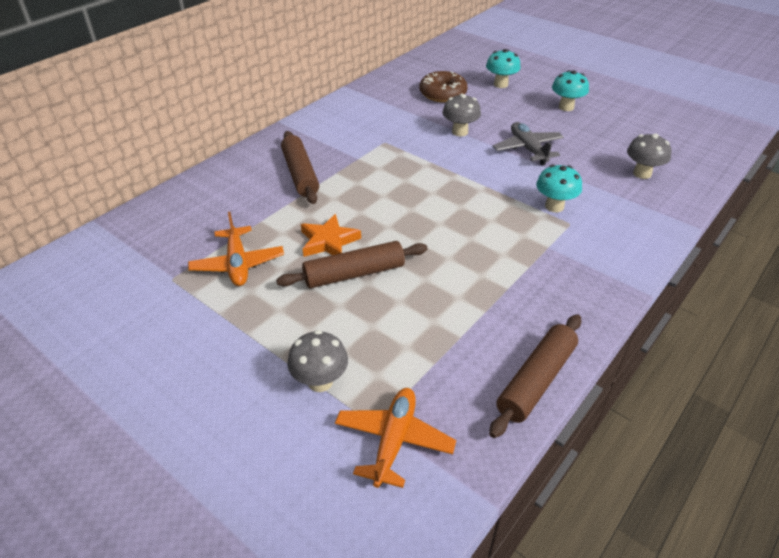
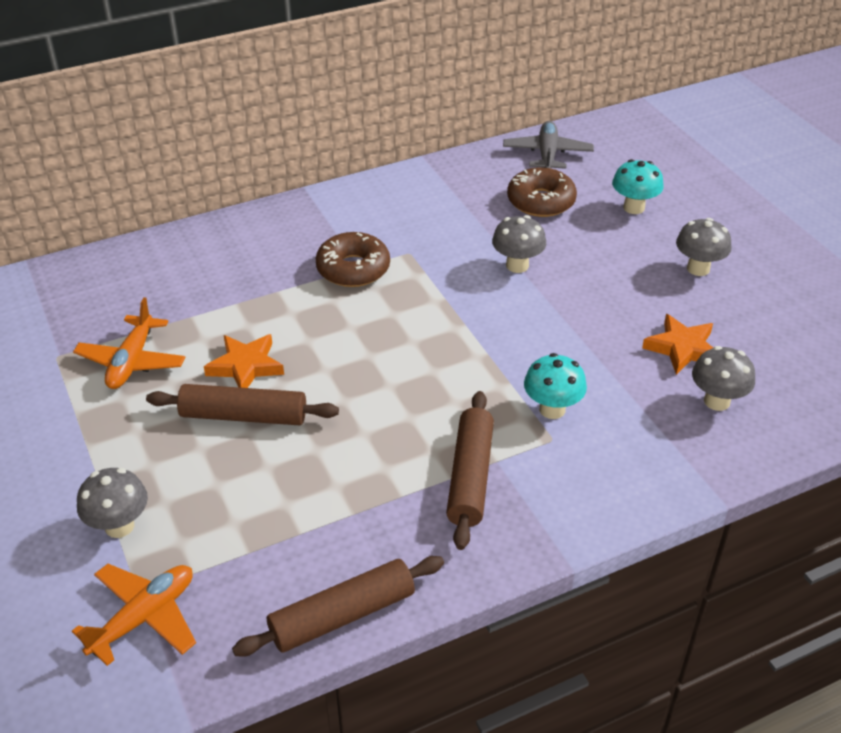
camera: 25 degrees right, 0 degrees up
brown rolling pin [281,131,319,204] -> brown rolling pin moved to [446,391,494,550]
grey plane [493,122,564,165] -> grey plane moved to [503,121,594,169]
turquoise mushroom [552,70,589,111] -> grey mushroom [676,218,731,276]
none -> brown donut [316,232,390,287]
none -> orange star [642,314,713,375]

